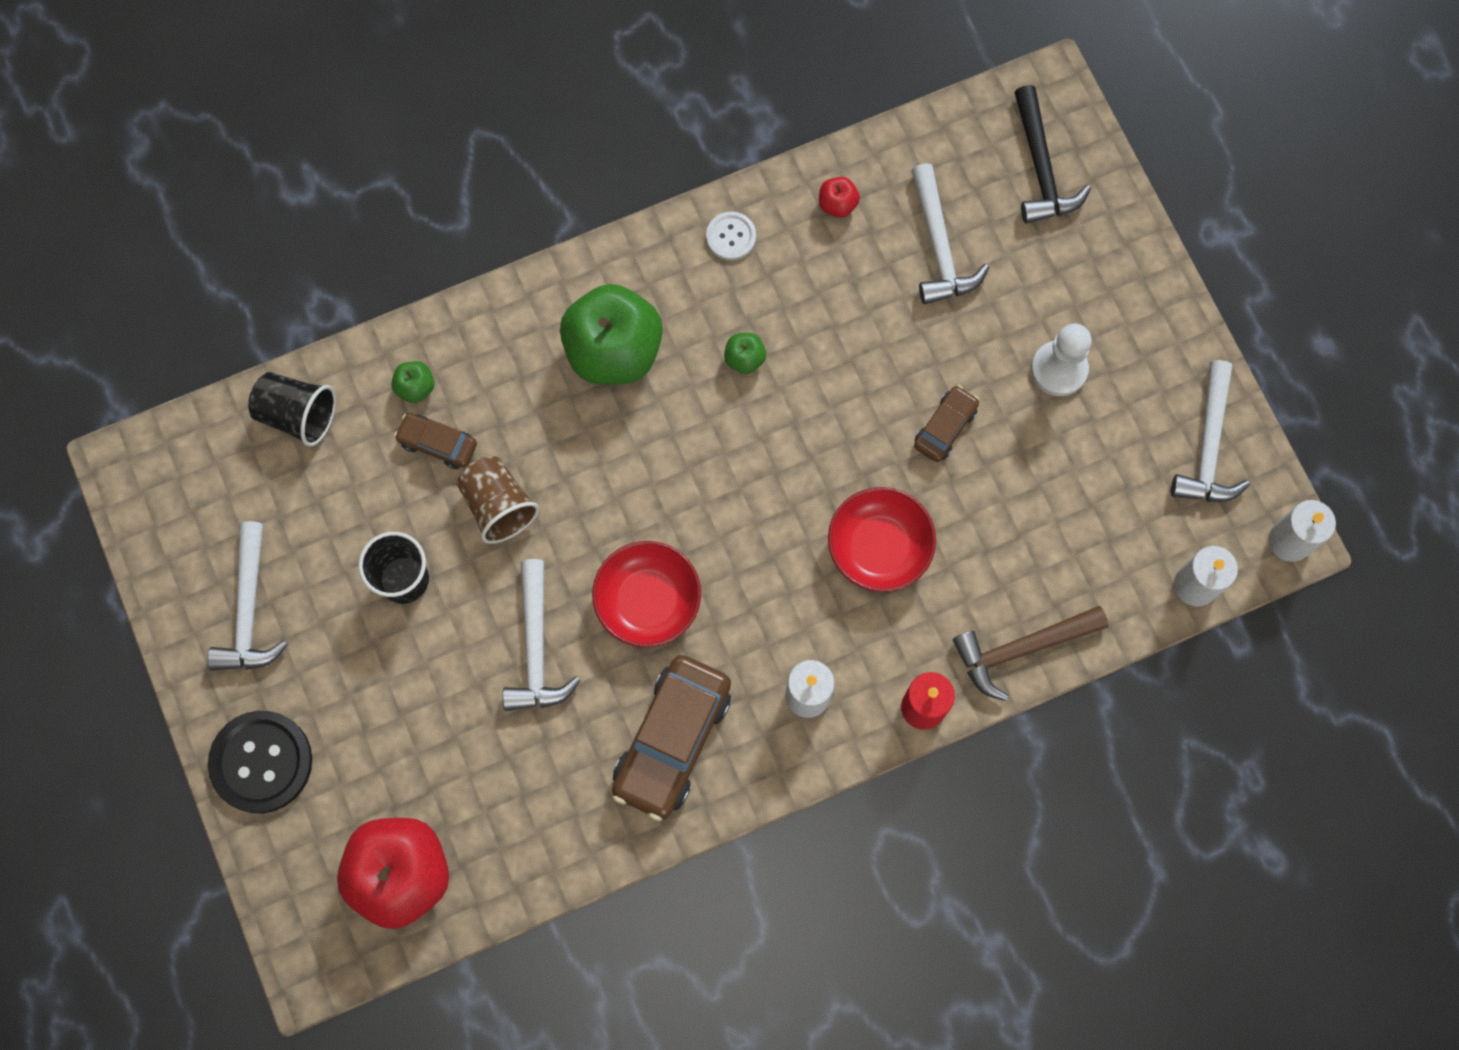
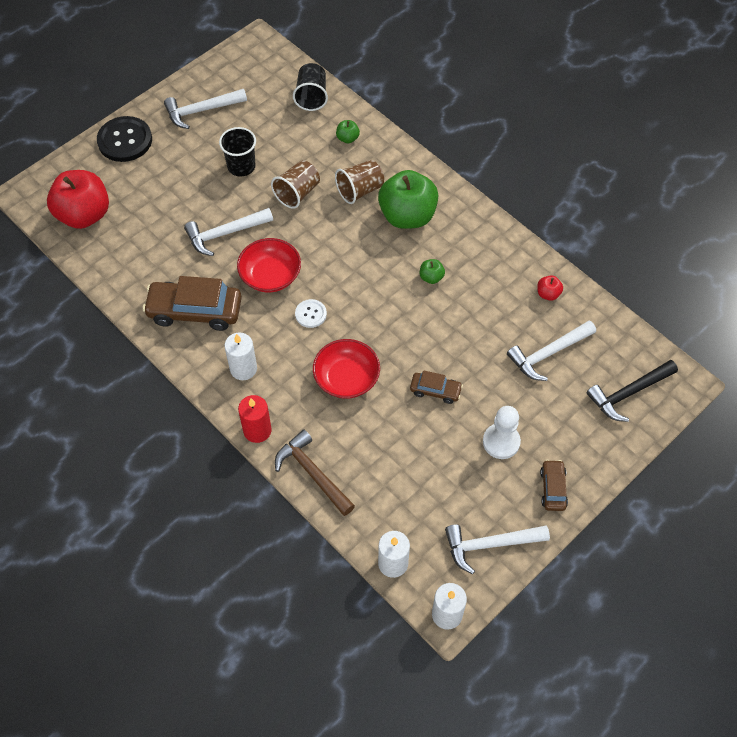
camera: 70 degrees right, 15 degrees down
brown car [394,413,477,469] -> brown car moved to [540,460,568,511]
white button [706,212,756,260] -> white button moved to [295,299,327,328]
none -> brown cup [335,160,384,204]

